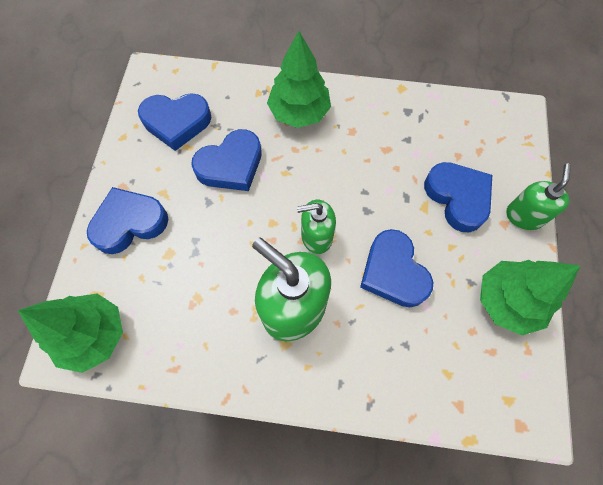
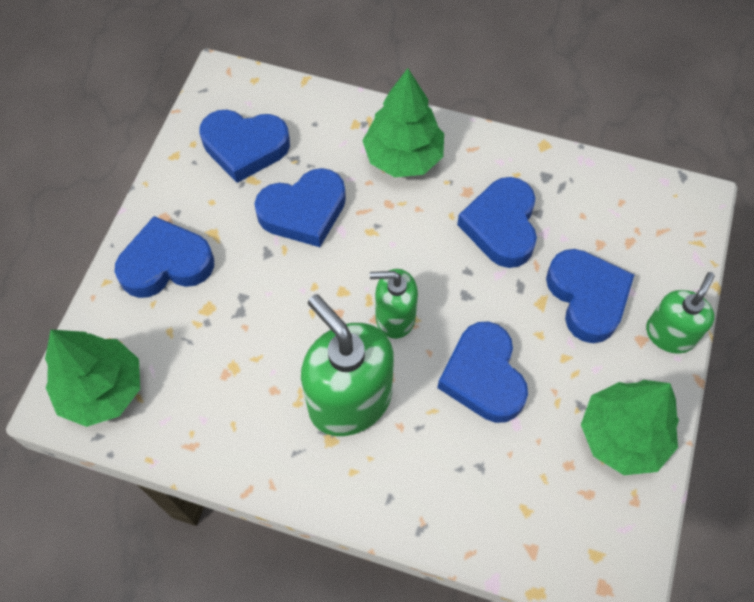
camera: 10 degrees right, 5 degrees down
none -> blue heart [457,177,537,268]

